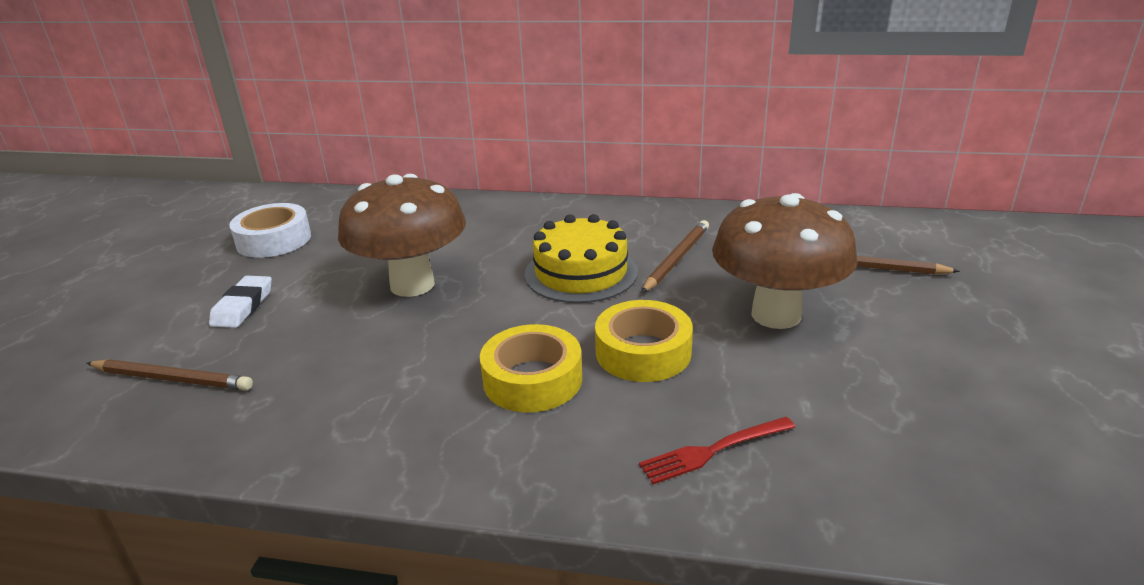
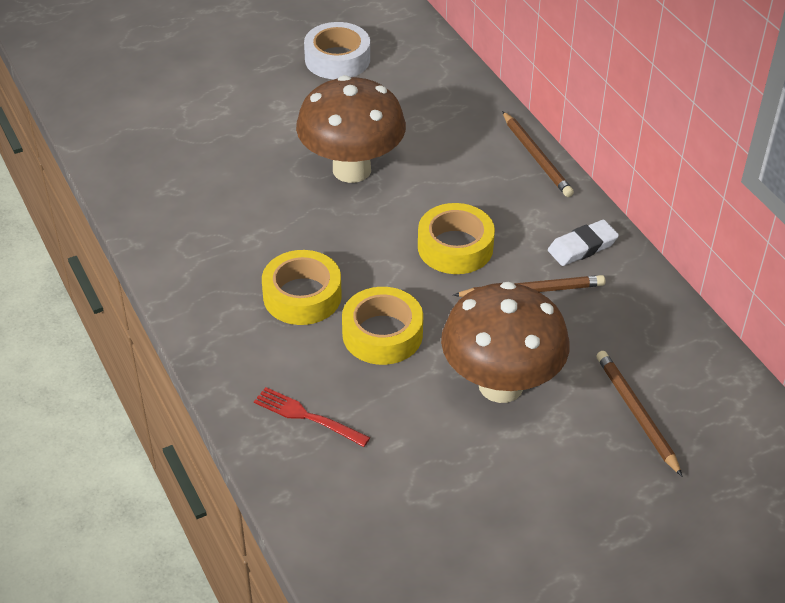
camera: 50 degrees right, 15 degrees up
brown pencil [86,359,253,390] -> brown pencil moved to [502,111,574,197]
white eraser [209,276,272,328] -> white eraser moved to [548,220,619,266]
yellow cake [525,214,638,303] -> yellow tape [418,203,495,274]

